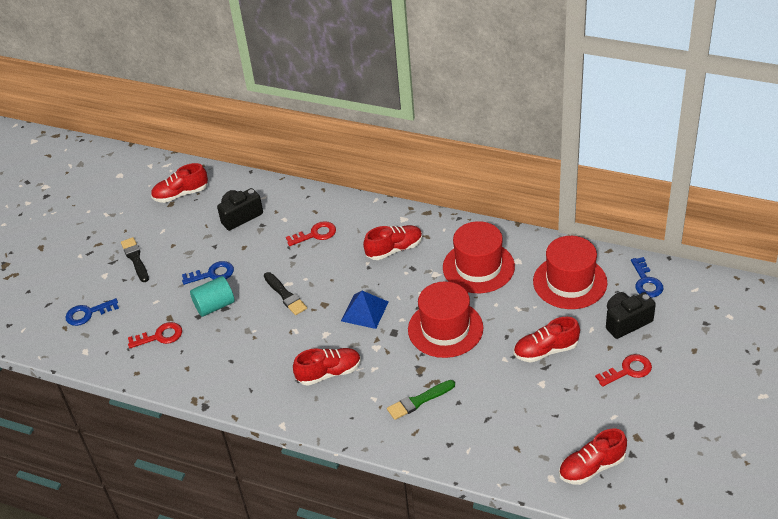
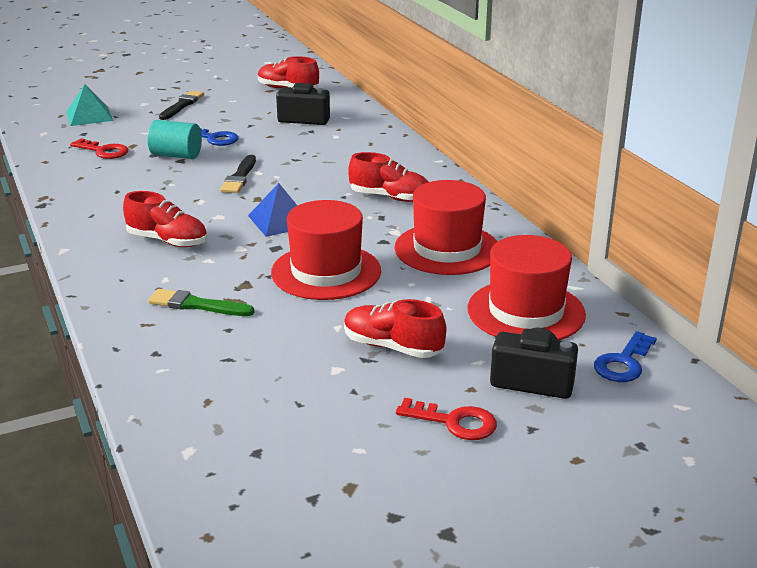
camera: 40 degrees right, 15 degrees down
blue key [65,298,119,326] -> turquoise pyramid [66,84,113,126]
red key [286,221,336,246] -> none
red shoe [559,428,627,485] -> none

